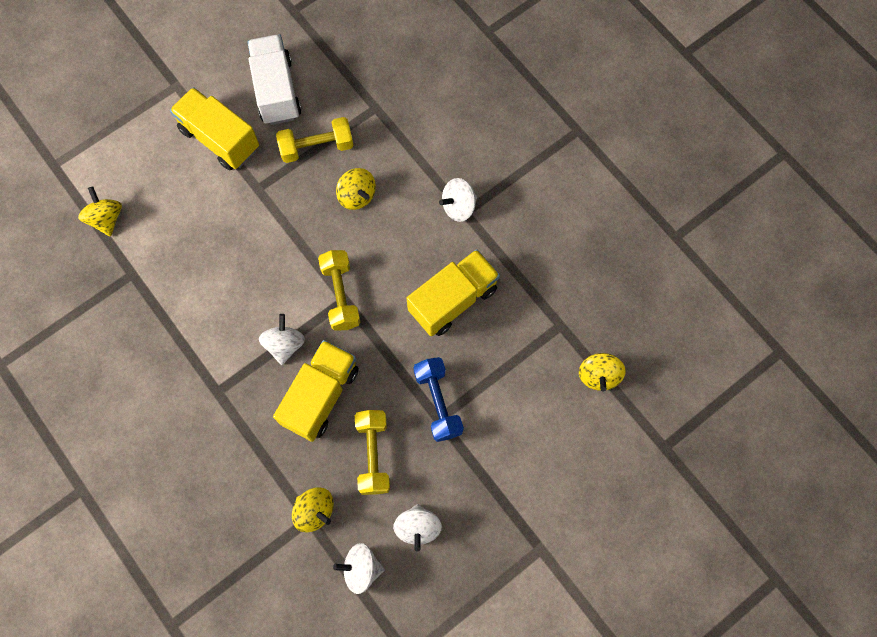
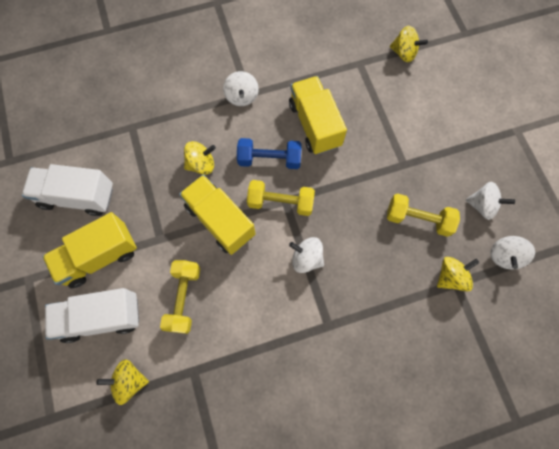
camera: 70 degrees left, 0 degrees up
yellow truck [273,340,359,442] -> yellow truck moved to [179,175,256,255]
yellow dumbbell [276,117,354,163] -> yellow dumbbell moved to [160,260,201,334]
blue dumbbell [413,357,464,442] -> blue dumbbell moved to [237,138,302,169]
none -> white truck [45,288,139,343]

